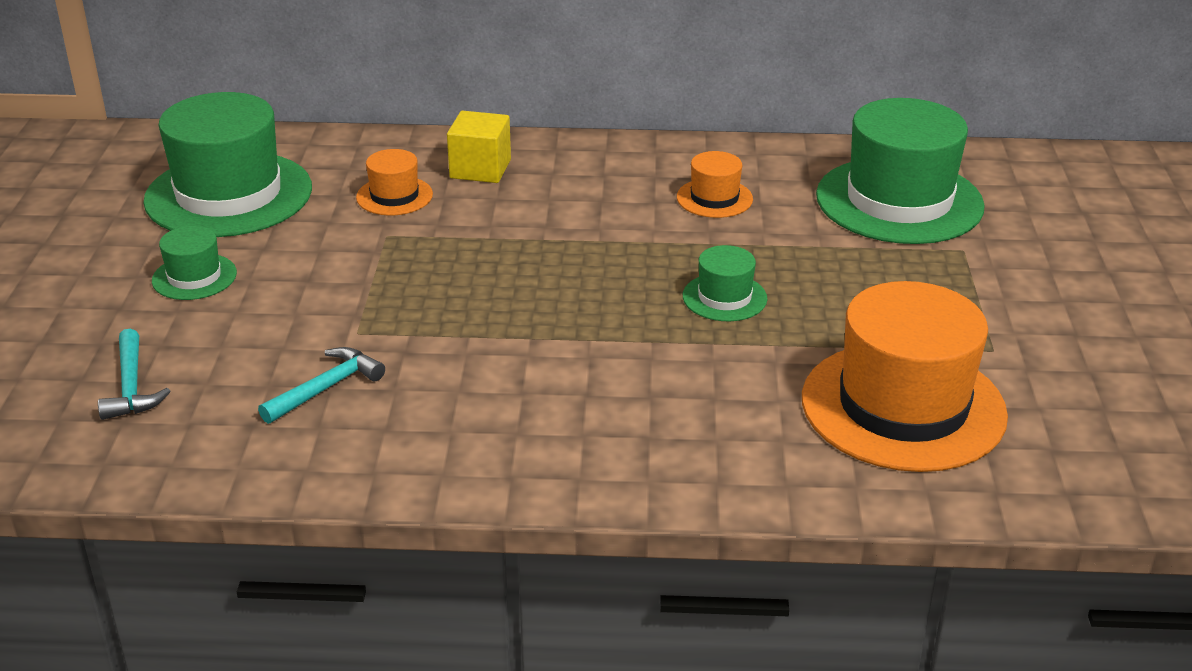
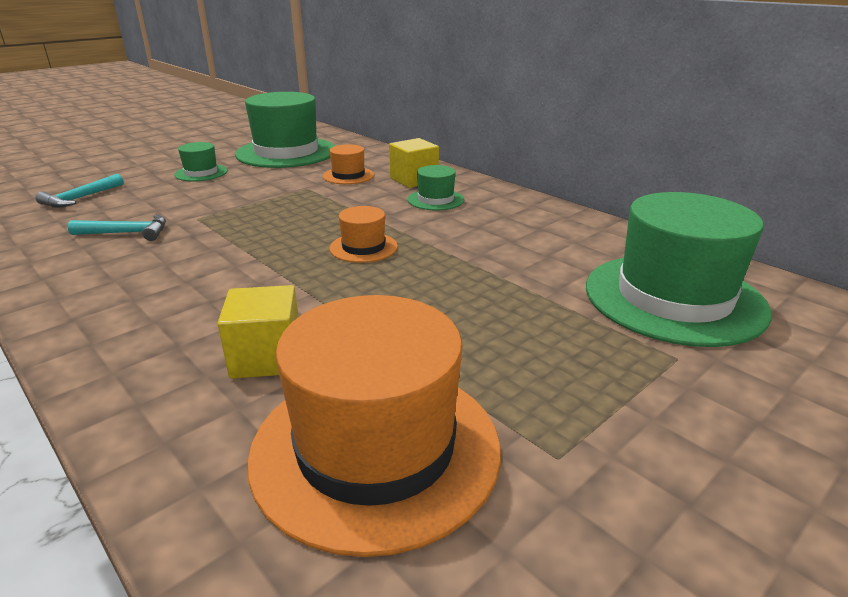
camera: 45 degrees right, 5 degrees down
orange hat [677,151,753,218] -> orange hat moved to [329,206,398,263]
green hat [683,245,767,321] -> green hat moved to [408,165,464,210]
none -> yellow cube [218,285,298,379]

